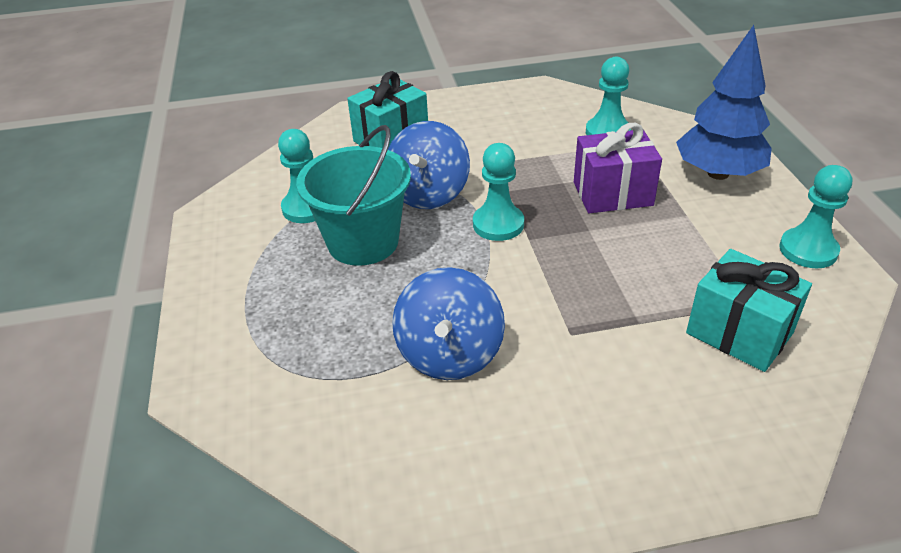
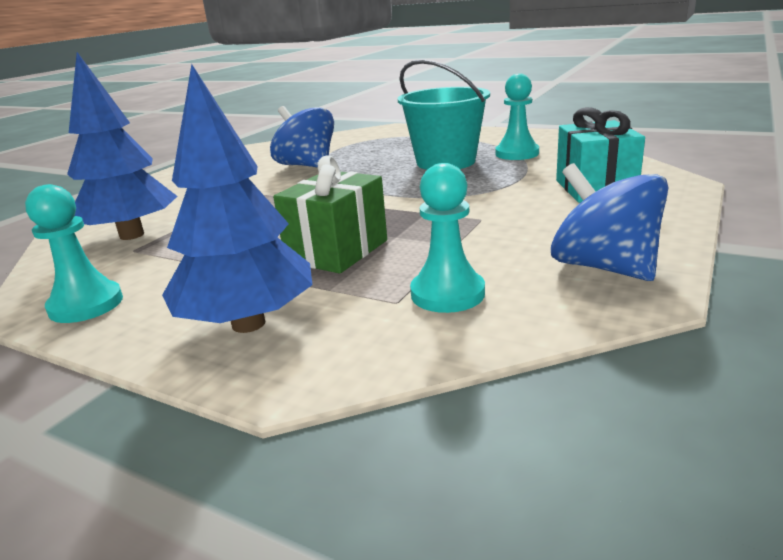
camera: 130 degrees right, 15 degrees down
blue spinning top [388,121,470,209] -> blue spinning top moved to [550,163,668,281]
turquoise pawn [473,143,524,241] -> none
purple gift [574,123,662,213] -> green gift [273,155,387,274]
turquoise gift [686,249,812,372] -> blue tree [67,52,177,240]

